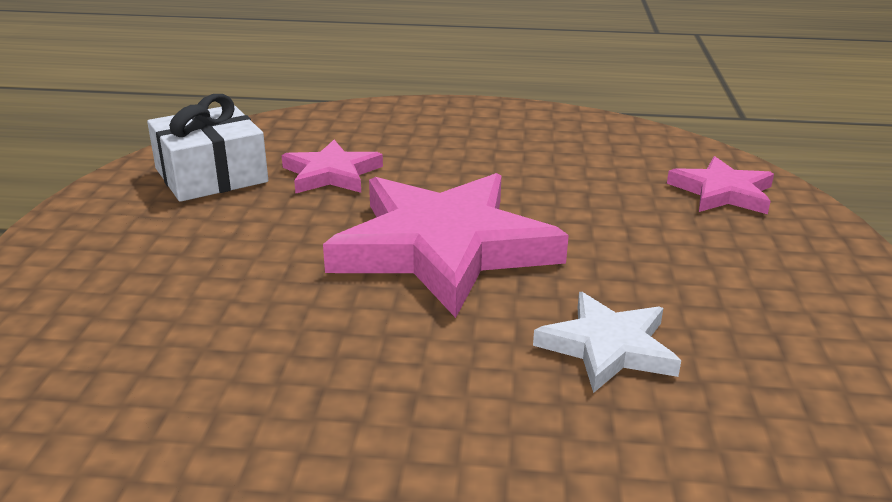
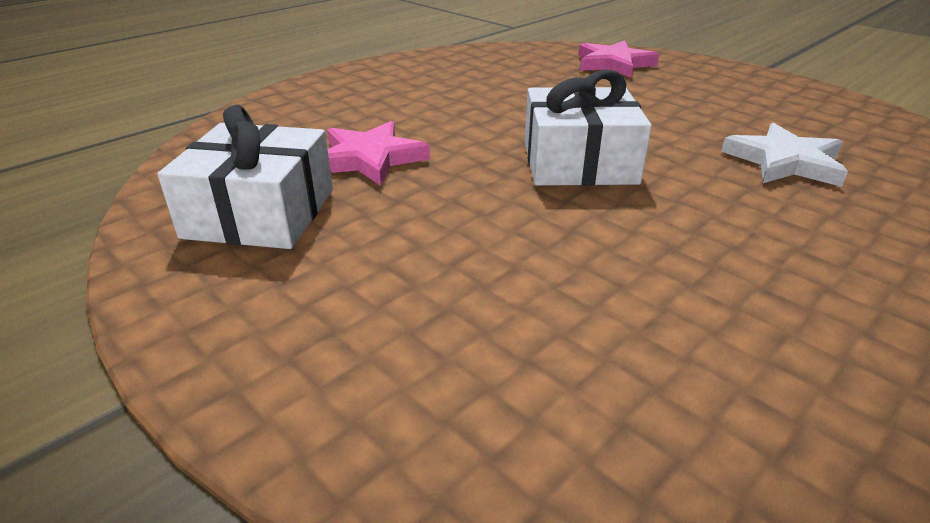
camera: 50 degrees left, 5 degrees up
pink star [323,173,569,318] -> white gift [525,69,652,186]

